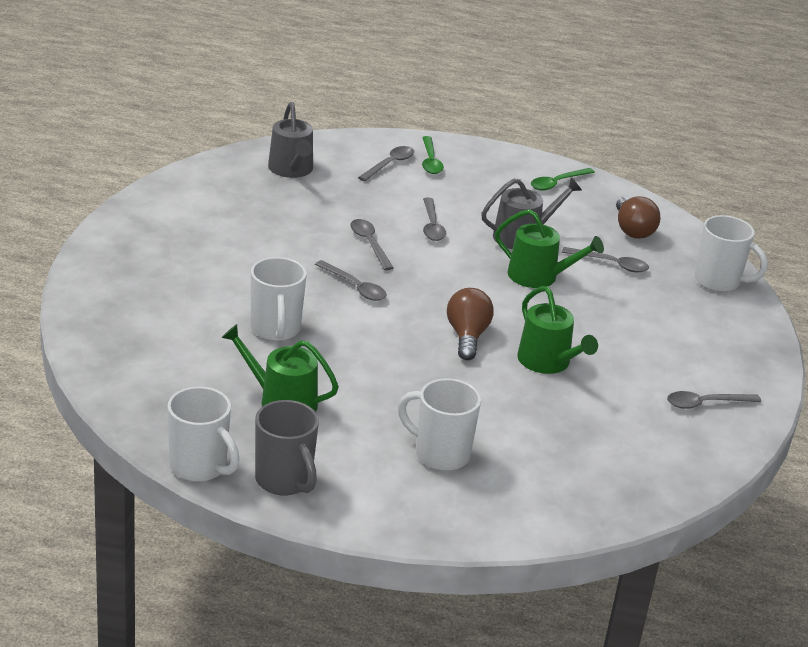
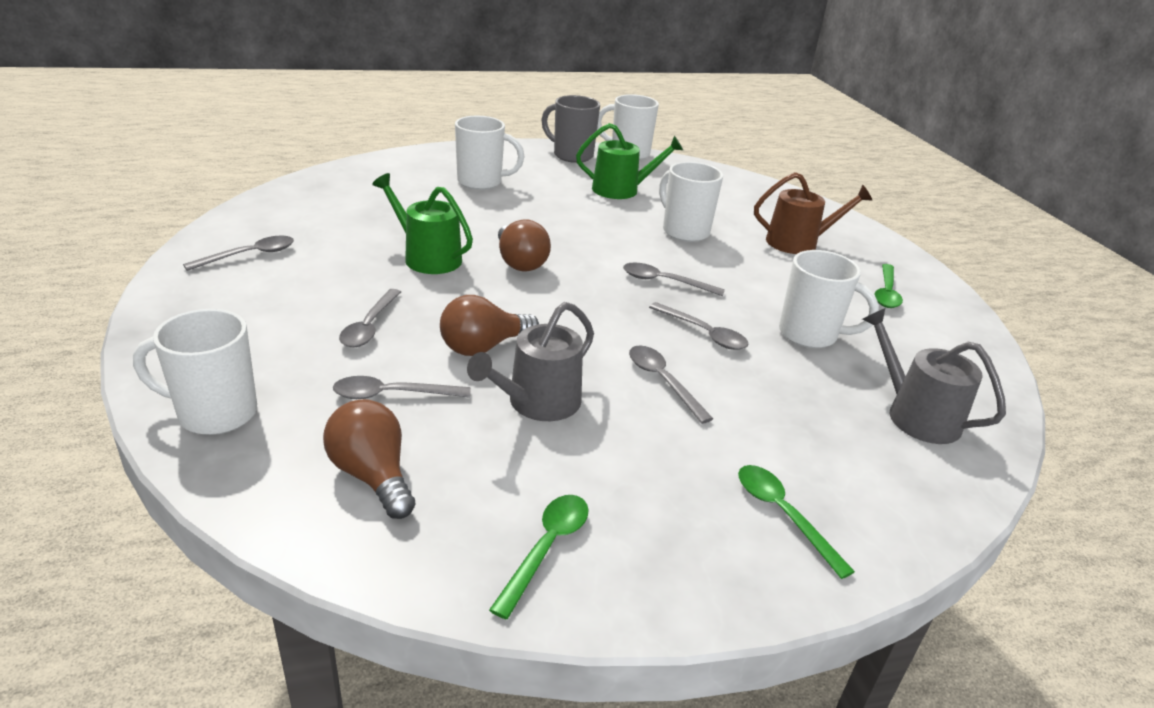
camera: 155 degrees right, 0 degrees up
grey spoon [358,146,414,181] -> grey spoon moved to [339,289,401,348]
green watering can [495,209,604,288] -> brown light bulb [440,295,539,356]
none -> brown watering can [754,172,873,254]
none -> white mug [779,250,879,348]
none -> green spoon [875,264,903,308]

